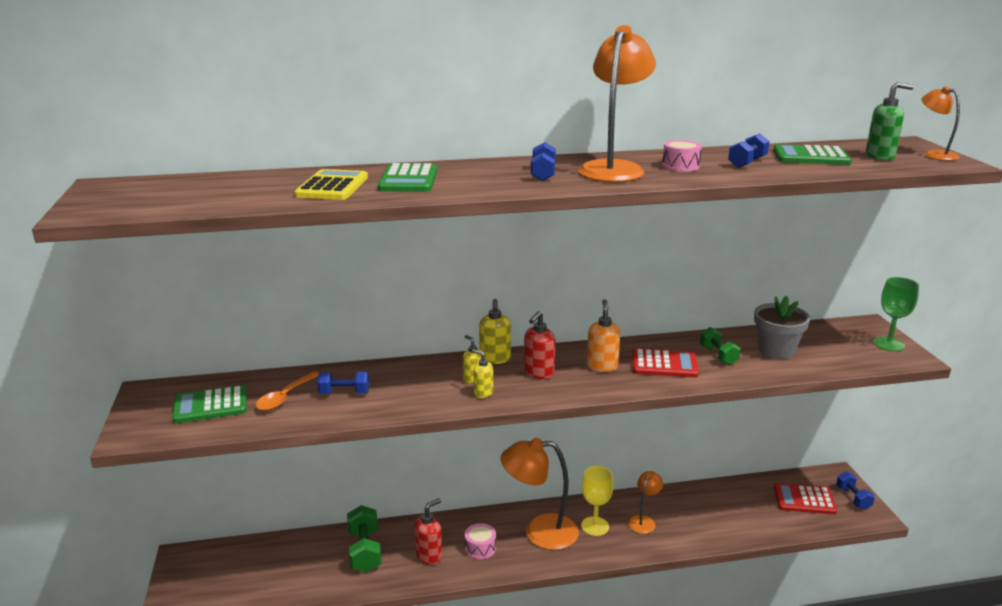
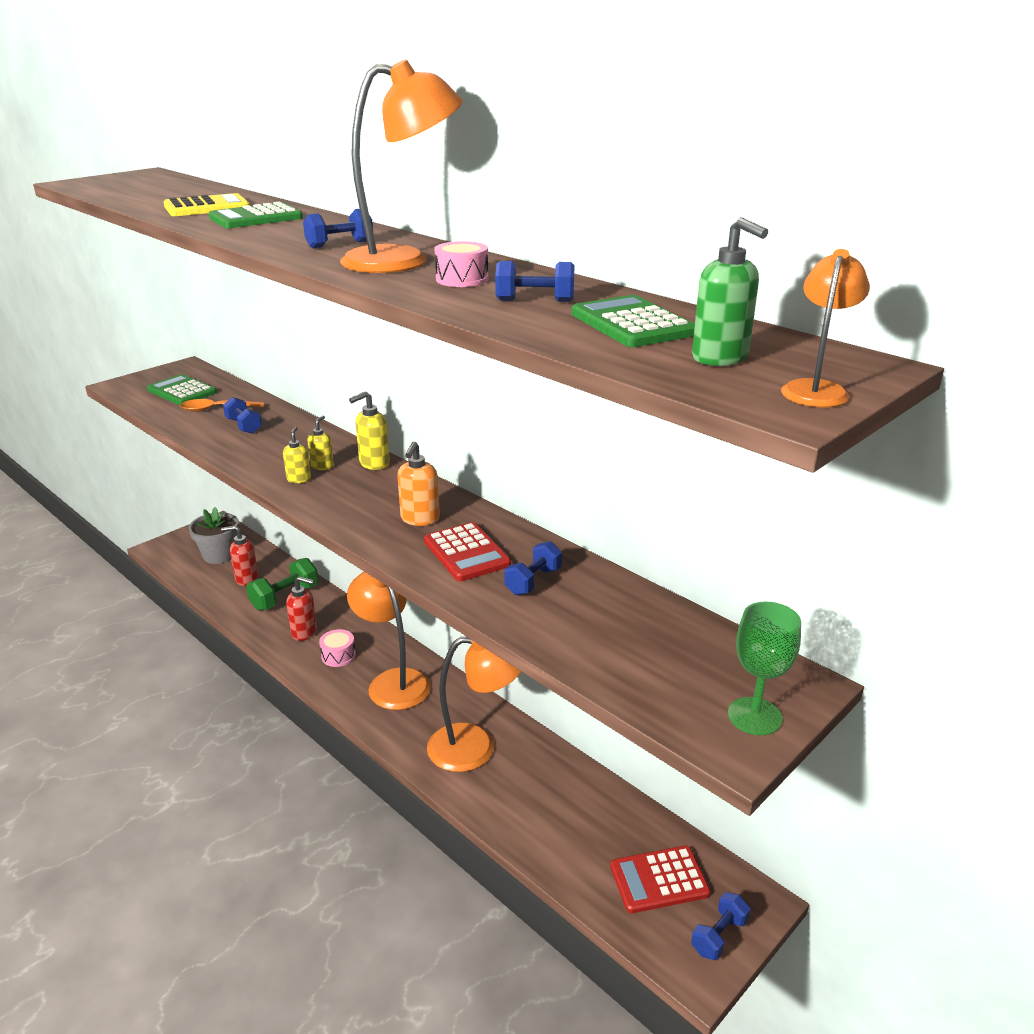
camera: 55 degrees right, 5 degrees up
red soap dispenser [524,311,555,379] -> red soap dispenser moved to [221,525,259,586]
yellow goblet [581,466,613,536] -> none
orange soap dispenser [587,299,620,372] -> orange soap dispenser turned 135 degrees clockwise [397,441,440,526]
orange lamp [628,471,663,534] -> orange lamp [427,637,521,772], size x1.93
green dumbbell [700,327,741,365] -> blue dumbbell [504,541,562,595]
grey flower pot [754,296,810,359] -> grey flower pot moved to [188,507,239,564]
red calculator [774,483,837,514] -> red calculator turned 75 degrees counterclockwise [610,845,711,913]

